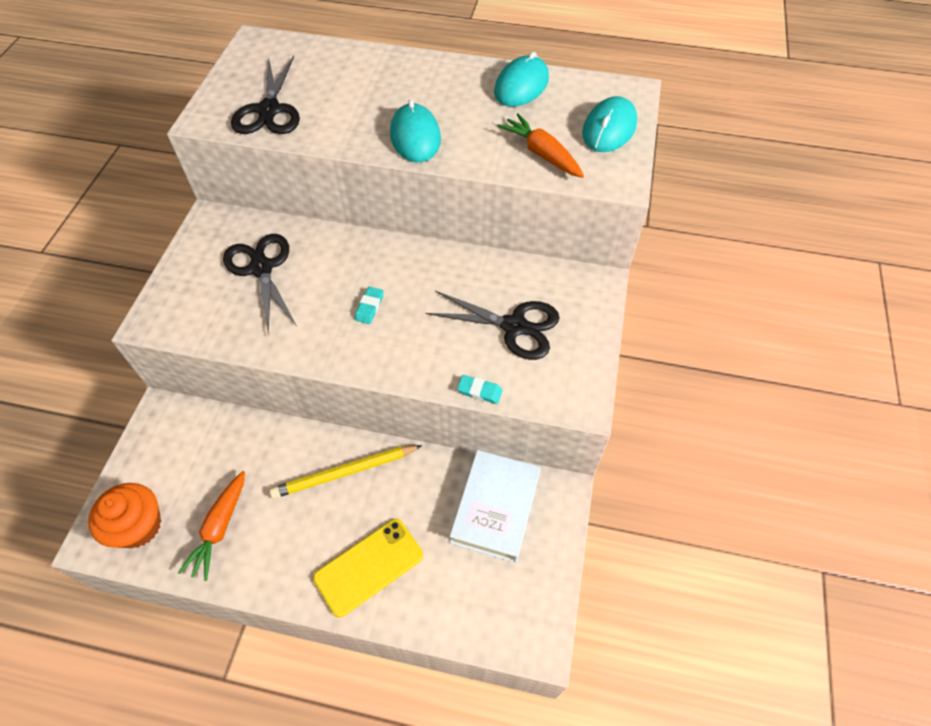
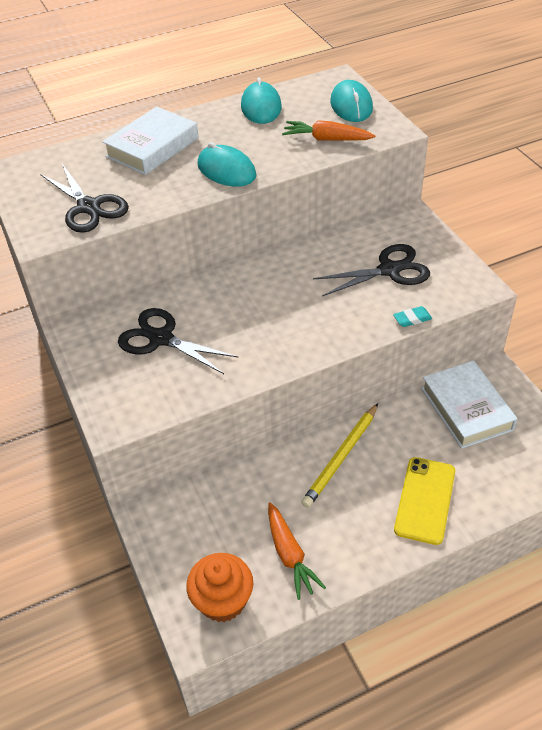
camera: 35 degrees left, 10 degrees down
turquoise eraser [355,287,384,324] -> none
none -> white book [102,106,199,175]

